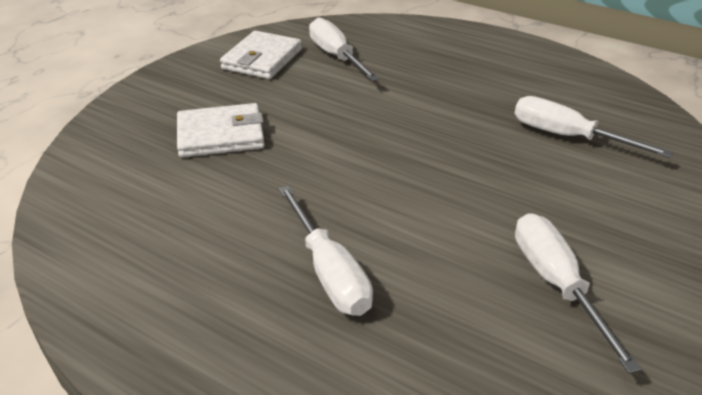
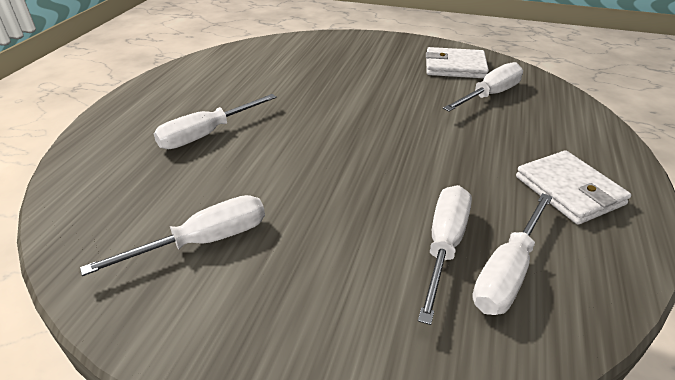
camera: 75 degrees right, 0 degrees up
white wallet [177,103,265,158] -> white wallet moved to [516,150,631,225]
none -> white screwdriver [472,193,552,315]

